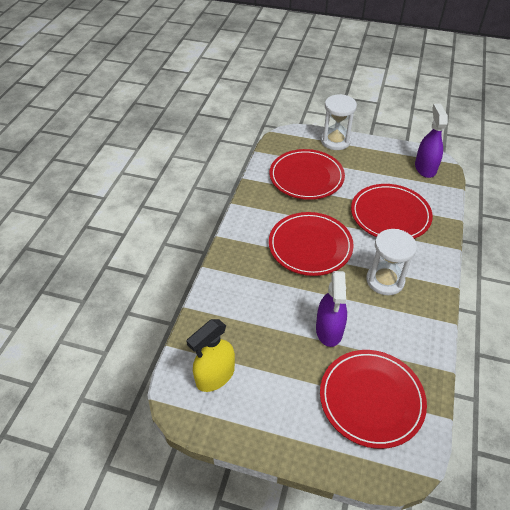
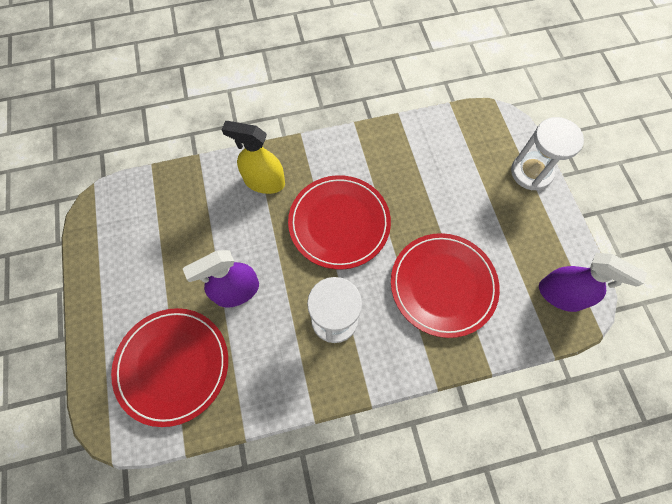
camera: 60 degrees right, 20 degrees up
yellow spray bottle [187,319,235,392] -> yellow spray bottle moved to [221,121,285,194]
red plate [270,149,345,200] -> none
purple spray bottle [415,104,448,178] -> purple spray bottle turned 60 degrees clockwise [539,253,647,312]

